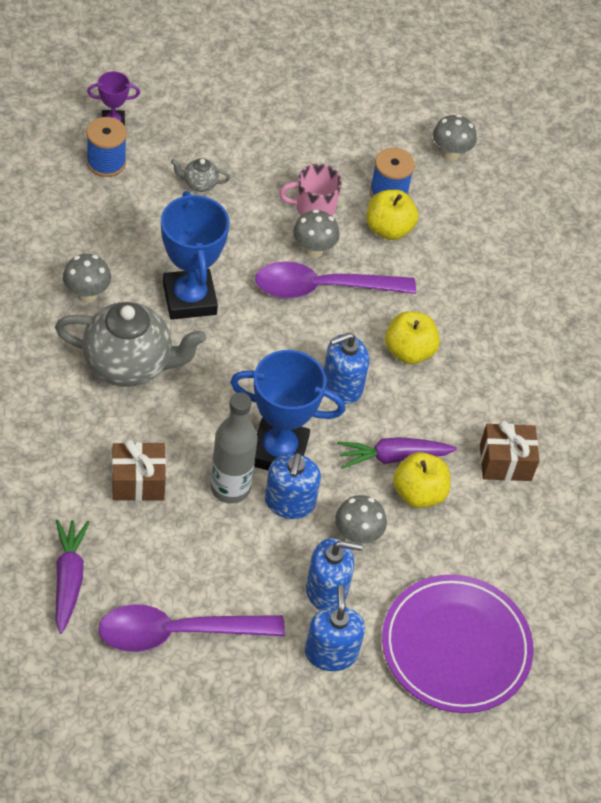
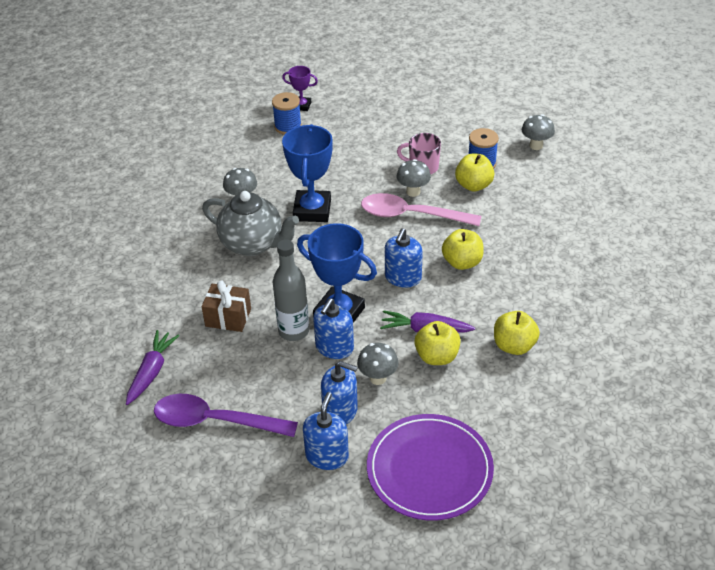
camera: 25 degrees right, 10 degrees down
grey teapot [171,158,230,192] -> none
purple spoon [255,261,416,298] -> pink spoon [361,193,481,226]
blue soap dispenser [324,333,369,404] -> blue soap dispenser turned 60 degrees counterclockwise [385,228,423,288]
brown gift [480,420,539,481] -> yellow apple [494,311,540,355]

